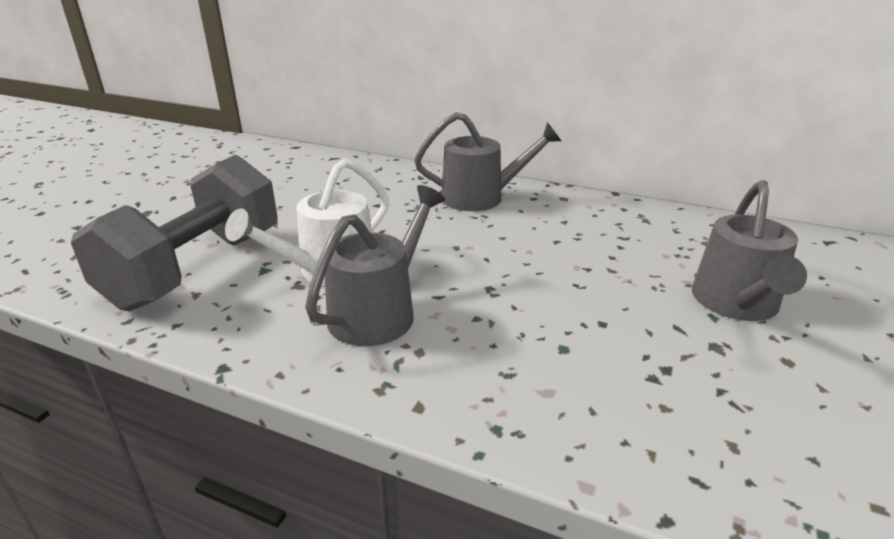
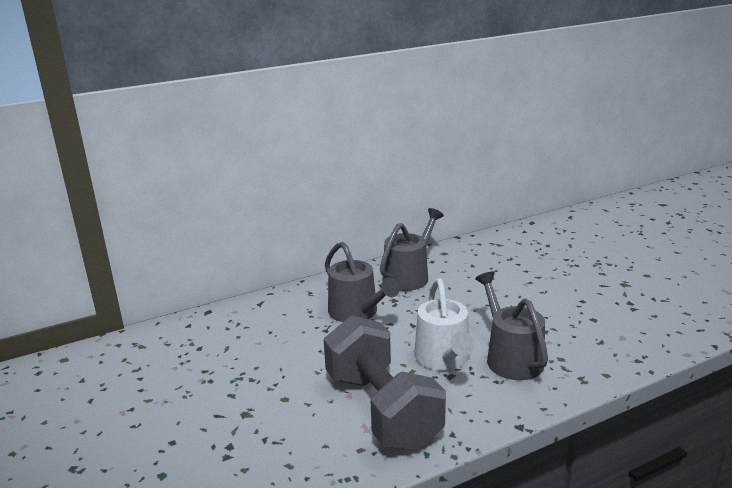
camera: 50 degrees left, 5 degrees down
grey watering can [692,180,807,321] -> grey watering can moved to [325,242,400,322]

